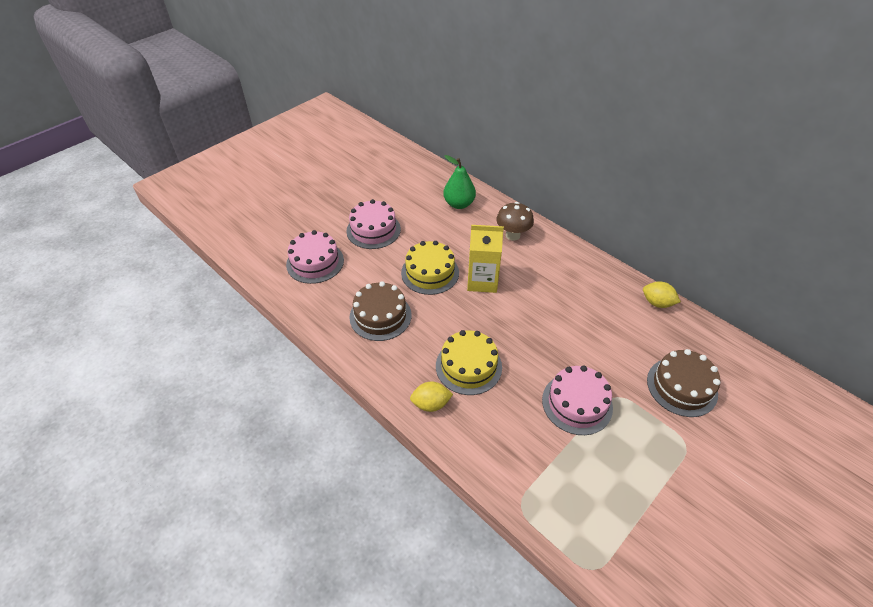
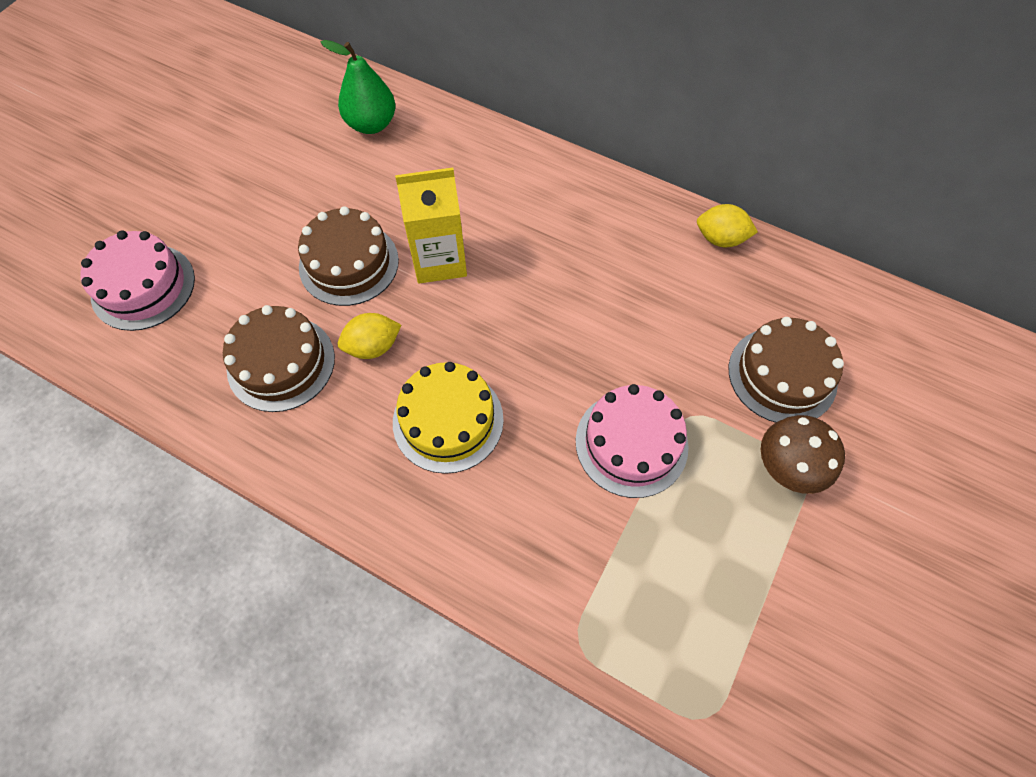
camera: 15 degrees left, 15 degrees up
pink cake [346,199,401,249] -> none
yellow cake [401,241,459,295] -> brown cake [298,206,399,306]
yellow lemon [410,382,453,412] -> yellow lemon moved to [338,313,401,359]
brown mushroom [496,202,534,241] -> brown mushroom moved to [761,415,845,494]

